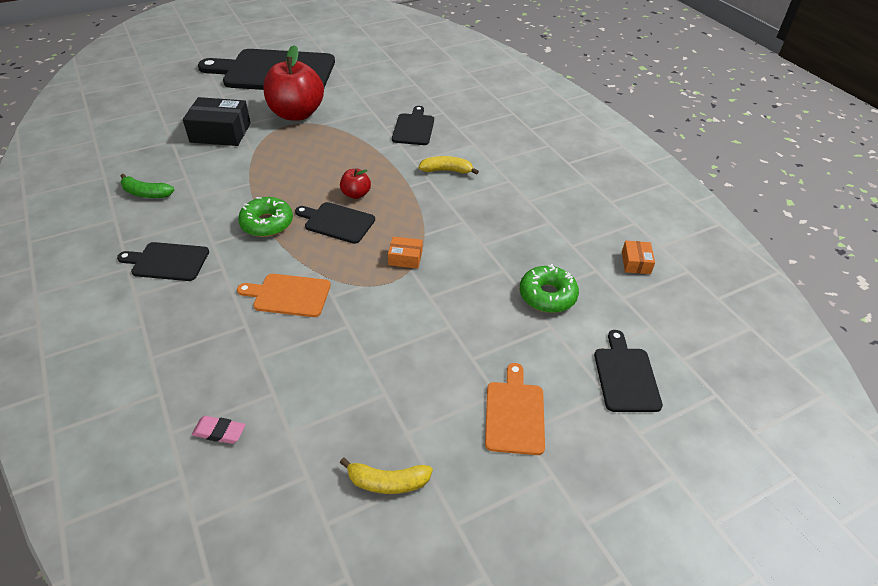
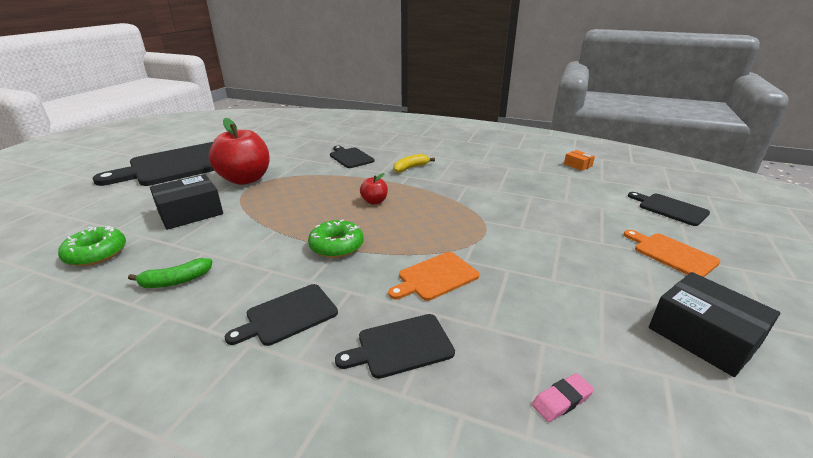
camera: 40 degrees left, 15 degrees down
black cutting board [295,202,375,244] -> black cutting board moved to [335,314,455,379]
yellow banana [340,458,433,494] -> black box [649,272,780,377]
orange box [388,237,422,269] -> none
green donut [520,264,579,313] -> green donut moved to [58,226,126,266]

